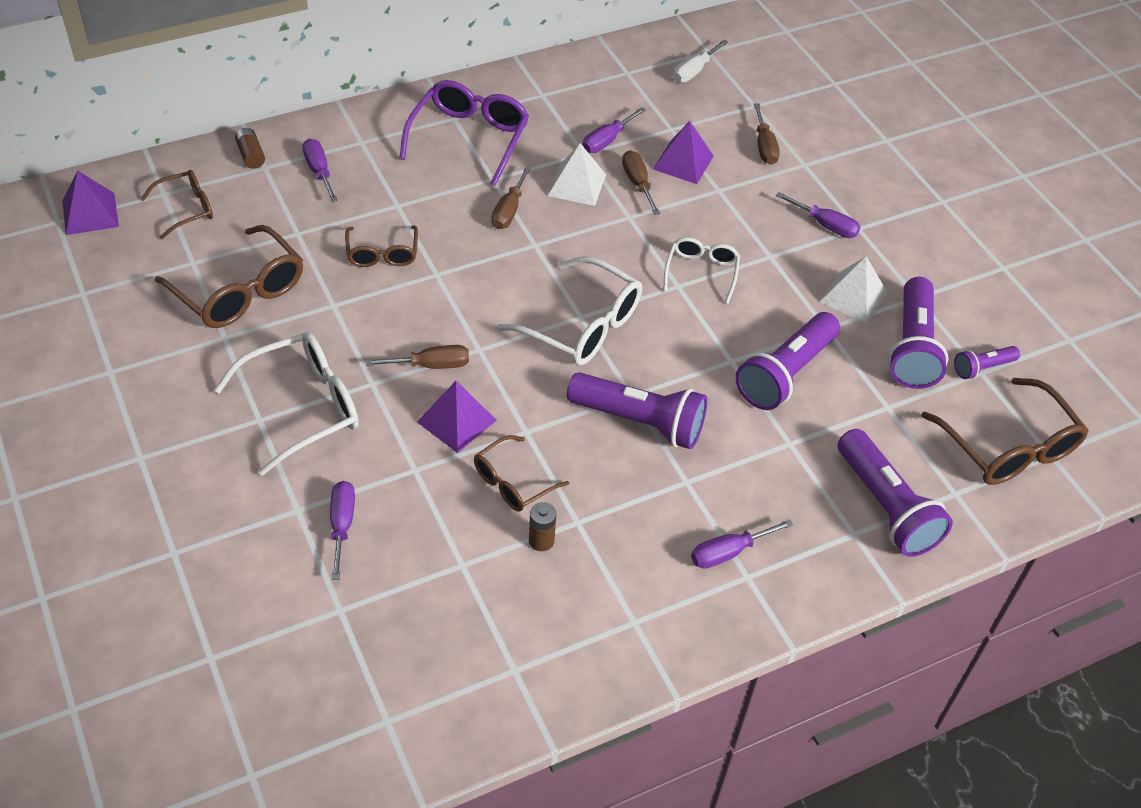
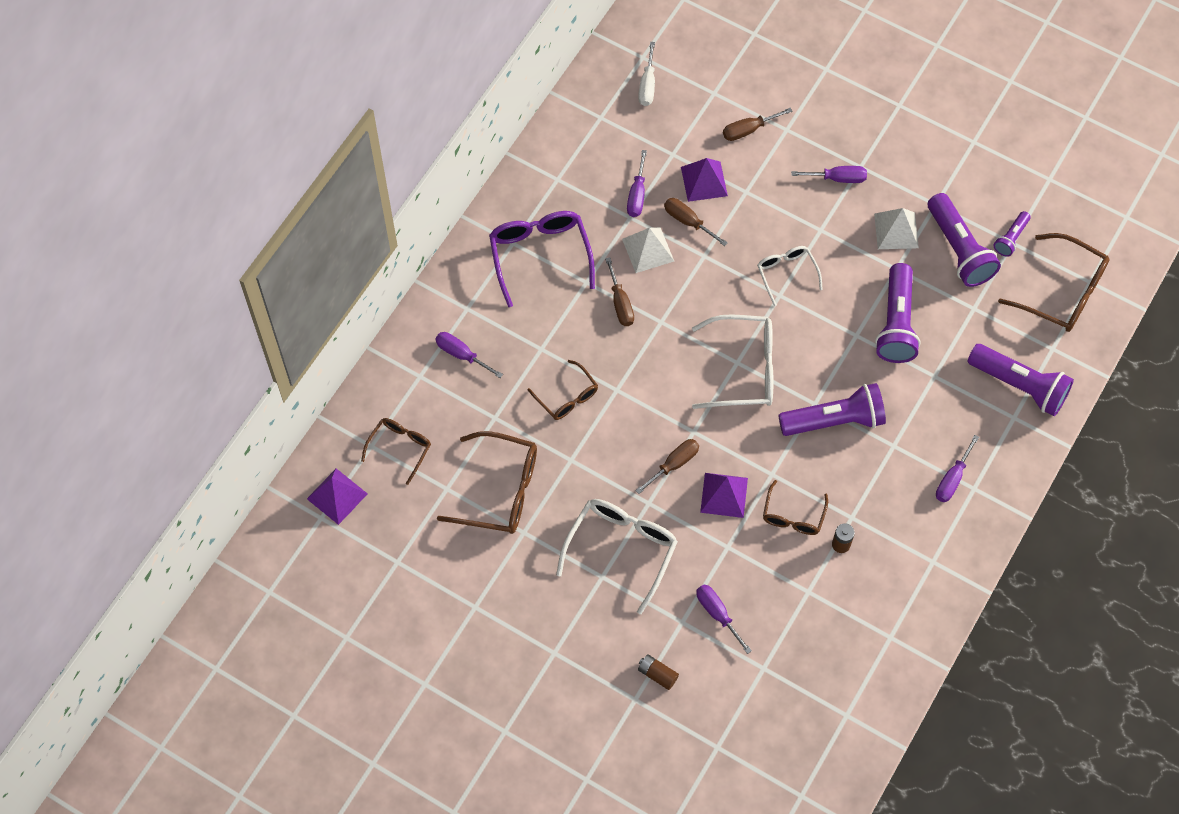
camera: 30 degrees left, 15 degrees up
brown battery [235,128,265,169] -> brown battery moved to [638,654,679,690]
brown screwdriver [754,103,780,165] -> brown screwdriver turned 105 degrees clockwise [723,108,793,141]

